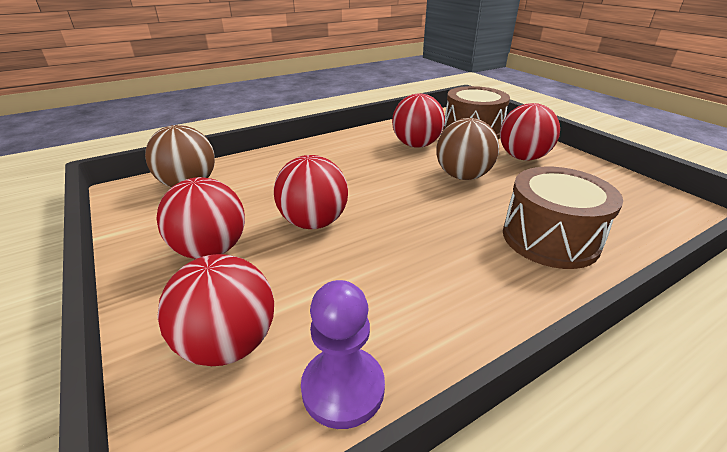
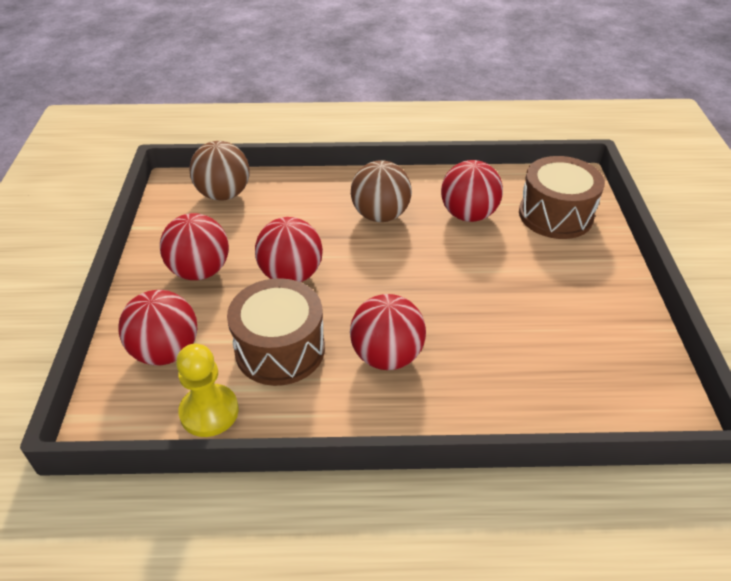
camera: 30 degrees right, 10 degrees up
purple pawn [301,280,385,429] -> yellow pawn [176,344,239,437]
brown ball [436,118,499,180] -> brown ball moved to [351,160,412,222]
red ball [500,103,560,160] -> red ball moved to [350,294,426,370]
brown drum [503,167,623,269] -> brown drum moved to [227,278,325,386]

